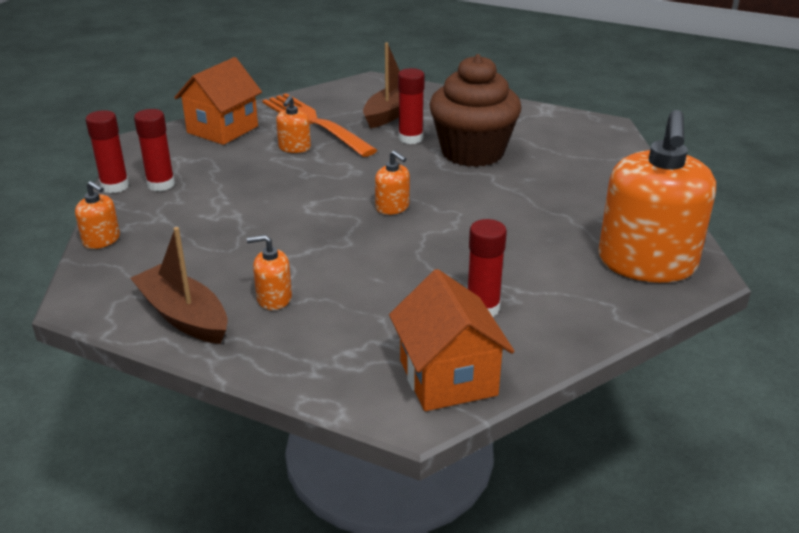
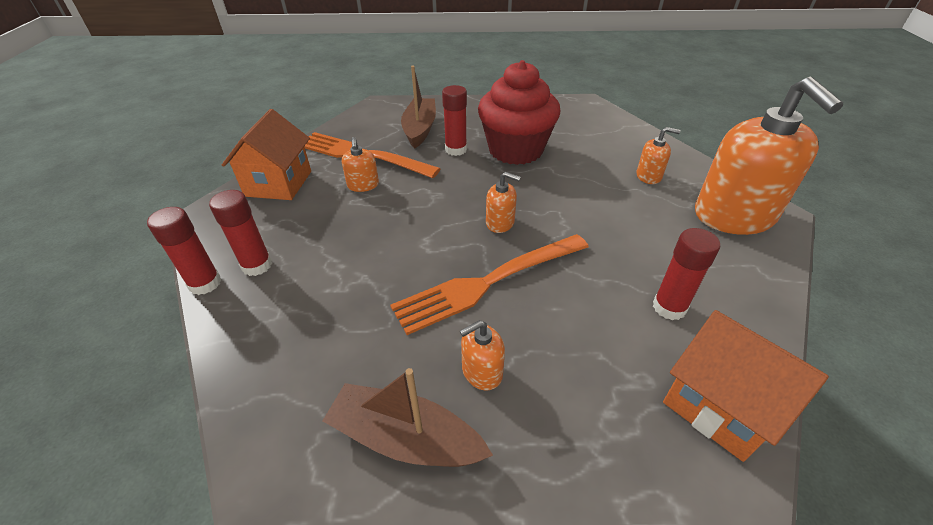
camera: 25 degrees left, 10 degrees up
orange soap dispenser [75,181,120,249] -> orange soap dispenser moved to [637,127,681,184]
brown cupcake [429,54,522,167] -> red cupcake [478,60,560,165]
none -> orange fork [390,234,589,335]

